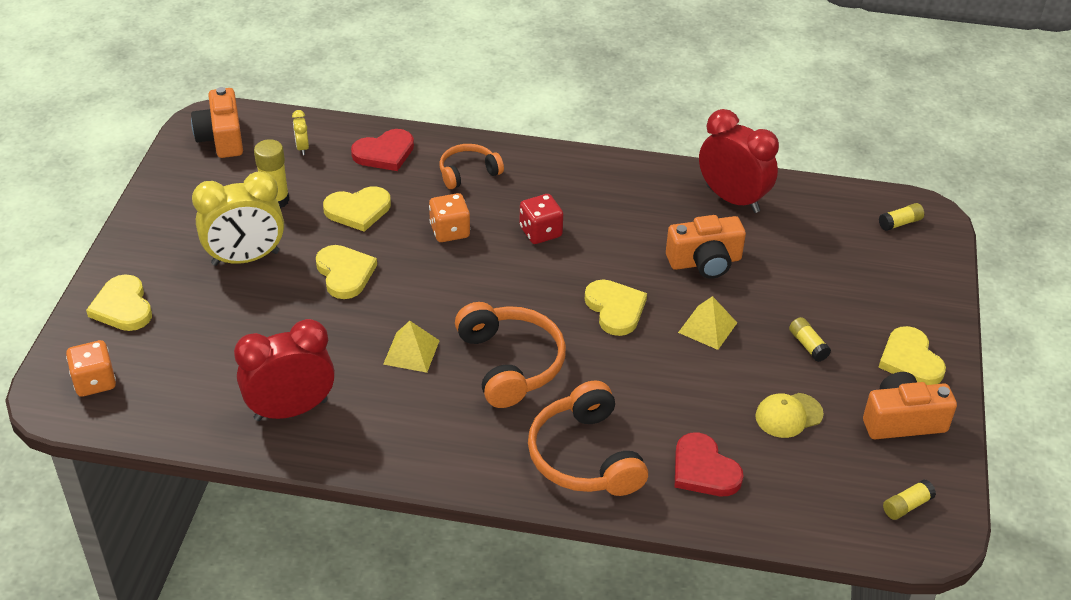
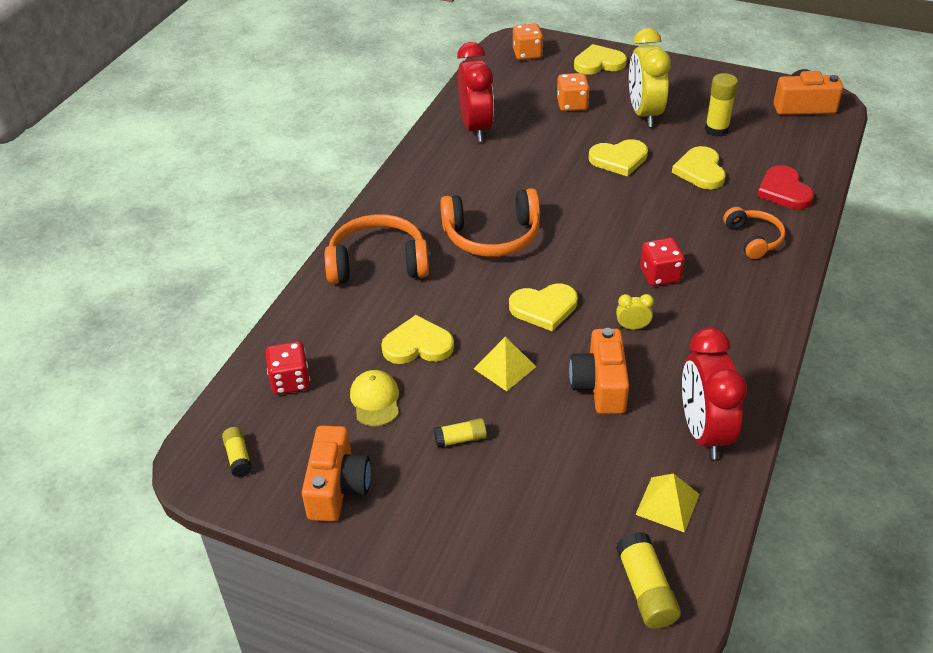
camera: 105 degrees right, 0 degrees up
yellow clock [292,110,309,155] -> yellow clock moved to [616,294,654,330]
yellow pyramid [383,321,440,373] -> yellow pyramid moved to [635,473,700,533]
orange dice [429,193,470,242] -> orange dice moved to [557,73,590,111]
red heart [675,432,744,496] -> none
red clock [699,109,779,213] -> red clock turned 120 degrees clockwise [682,328,747,460]
yellow heart [878,326,946,385] -> yellow heart moved to [381,315,454,364]
yellow glue stick [879,203,924,231] -> yellow glue stick [616,532,681,629], size x1.59
none -> red dice [266,342,310,395]

